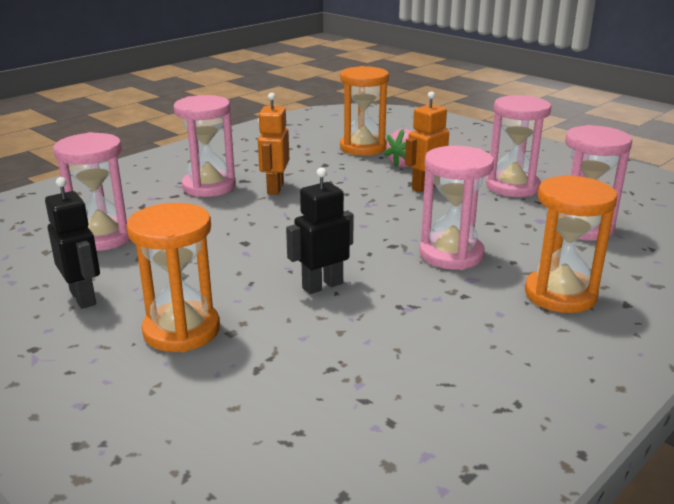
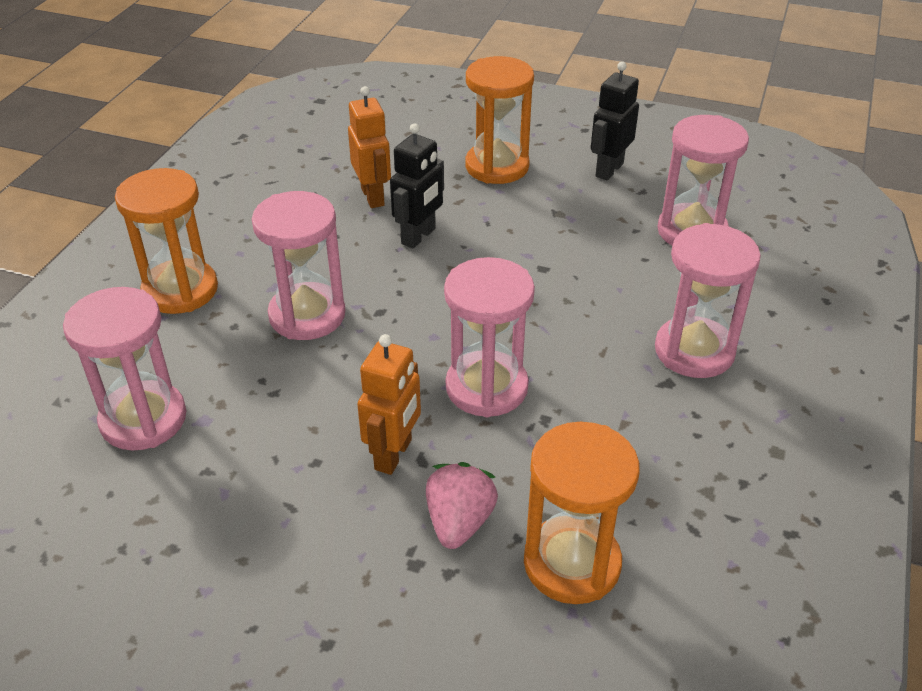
camera: 155 degrees right, 15 degrees up
black robot [45,177,100,309] -> black robot turned 90 degrees clockwise [591,61,639,181]
orange robot [258,93,289,195] -> orange robot moved to [348,86,391,208]
pink hourglass [486,95,551,197] -> pink hourglass moved to [444,257,535,417]

